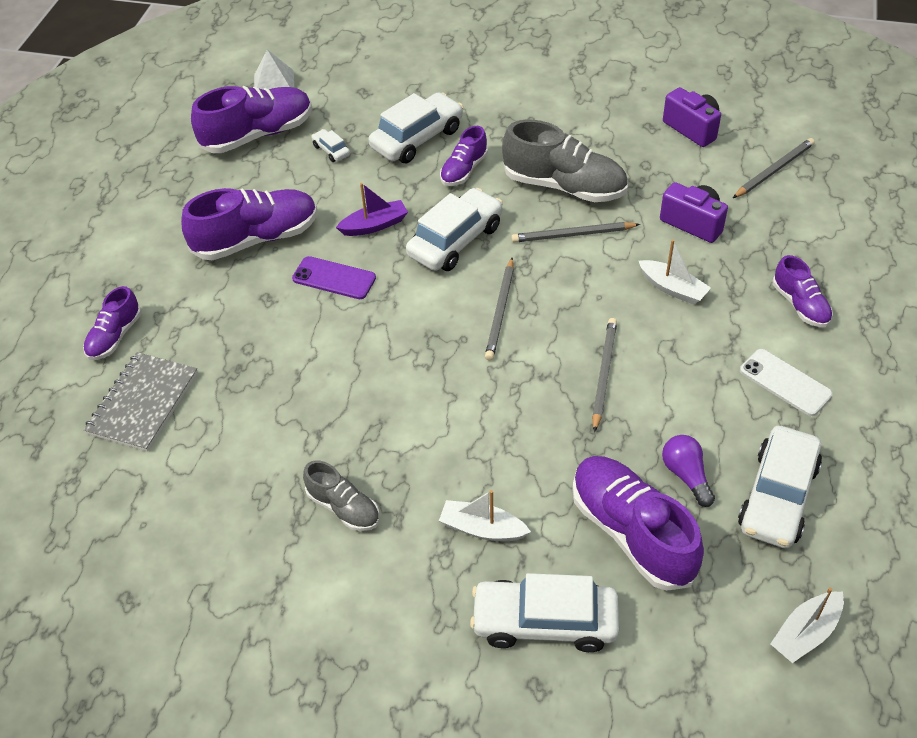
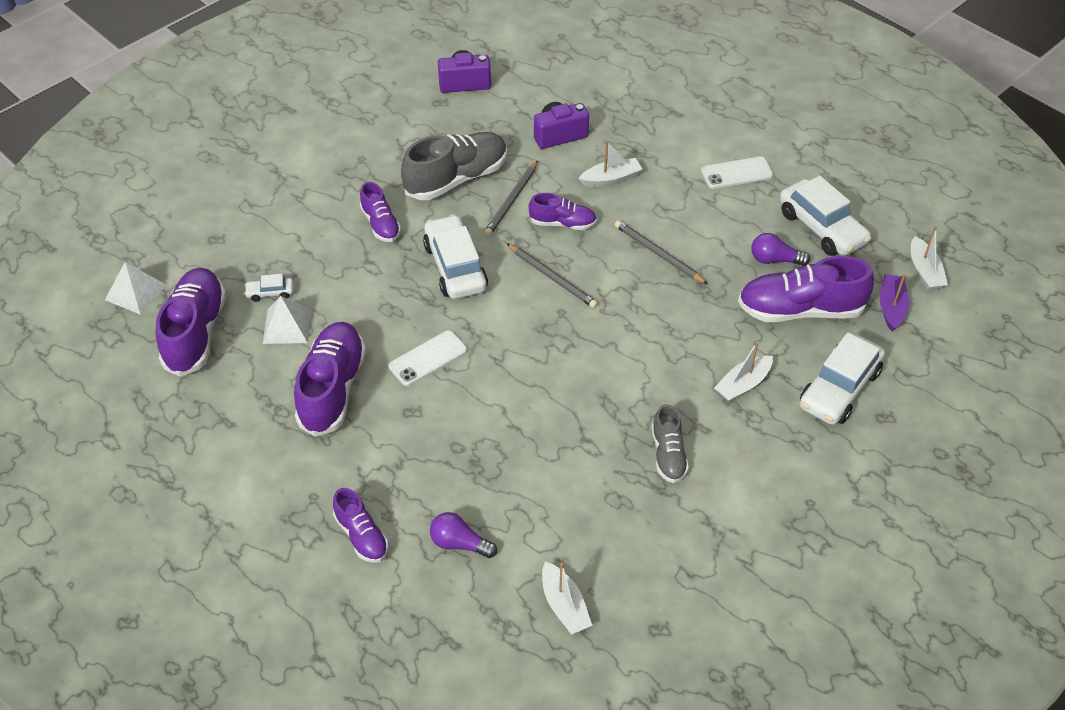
camera: 60 degrees left, 0 degrees up
grey notebook [83,352,198,452] -> purple light bulb [430,512,497,558]
purple phone [292,256,376,299] -> white phone [389,330,467,386]
grey shoe [303,460,379,531] -> grey shoe turned 105 degrees clockwise [652,404,689,483]
purple boat [336,183,408,236] -> purple boat moved to [880,274,909,331]
white car [369,92,463,163] -> none
grey pencil [733,138,815,198] -> none
purple shoe [773,255,833,327] -> purple shoe moved to [529,193,597,230]
none -> white pyramid [263,296,312,344]
none -> white boat [542,562,593,635]

